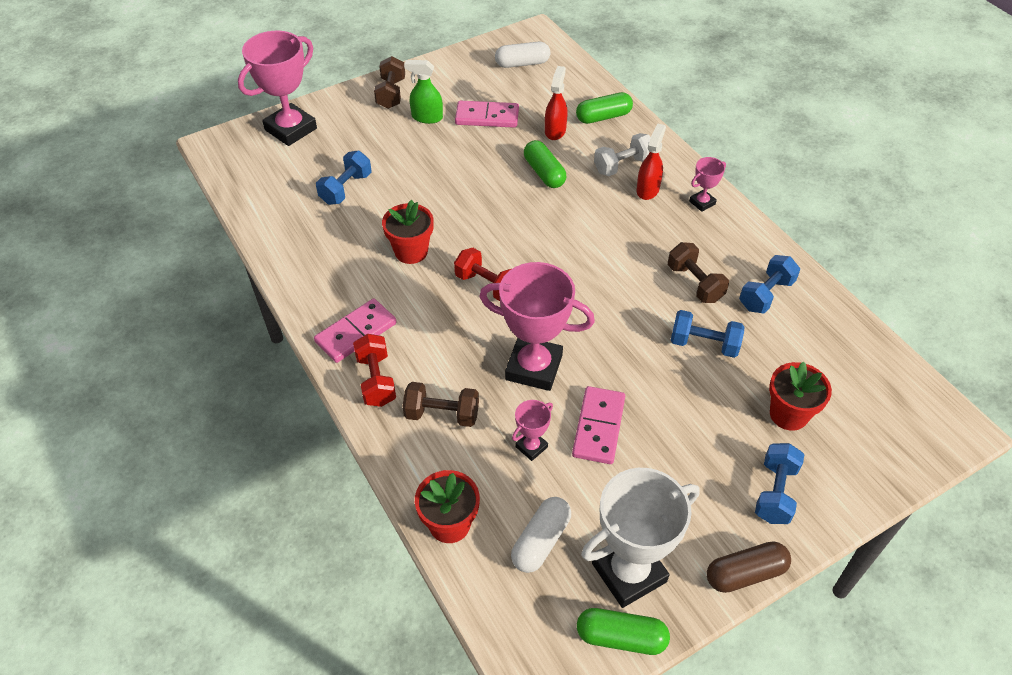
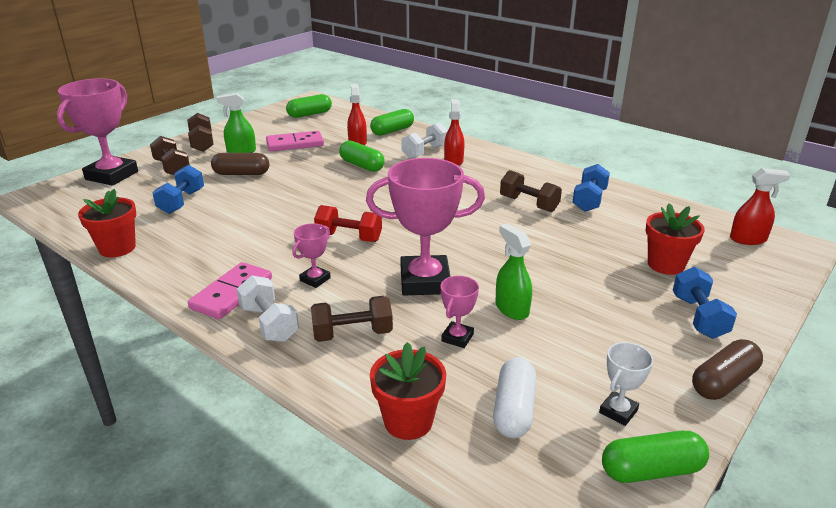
camera: 20 degrees left, 20 degrees down
red dumbbell [353,334,396,407] -> white dumbbell [237,275,299,342]
red flower pot [382,200,433,264] -> red flower pot moved to [78,189,137,257]
white capsule [495,41,550,68] -> green capsule [286,94,332,118]
pink domino [572,386,625,464] -> green spray bottle [496,223,532,320]
white trophy [581,468,700,608] -> white trophy [599,342,653,426], size x0.47
blue dumbbell [670,310,744,358] -> none
pink trophy [689,157,726,212] -> pink trophy moved to [292,223,331,288]
none -> brown dumbbell [150,136,190,175]
none -> brown capsule [211,153,269,175]
none -> red spray bottle [730,168,791,245]

